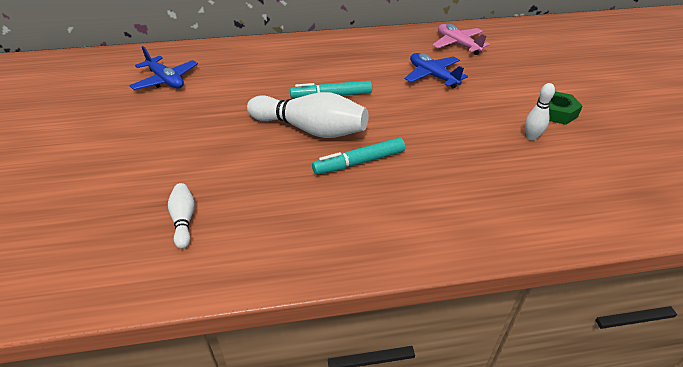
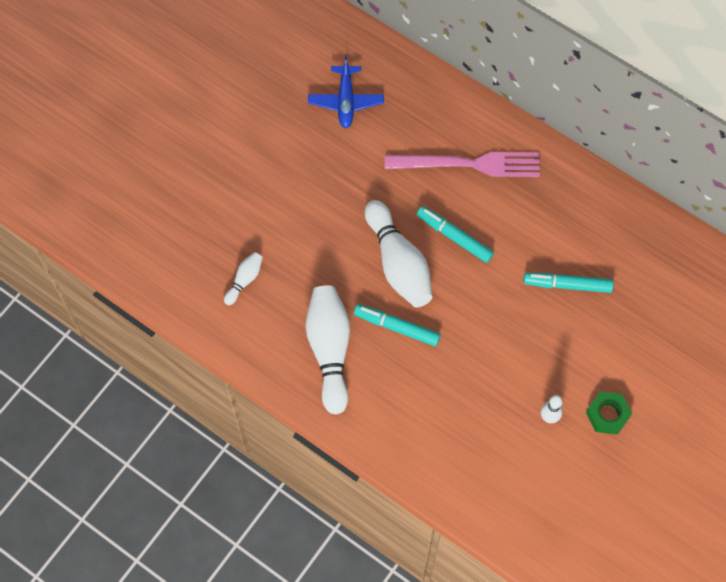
camera: 45 degrees right, 25 degrees up
blue plane [405,53,468,88] -> turquoise marker [524,273,614,293]
pink plane [432,24,490,55] -> none
none -> white bowling pin [305,285,350,415]
none -> pink fork [385,152,540,177]

